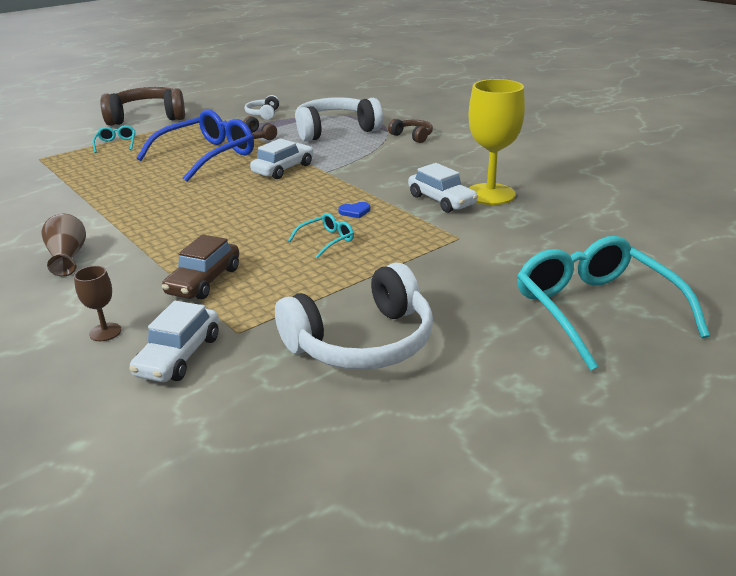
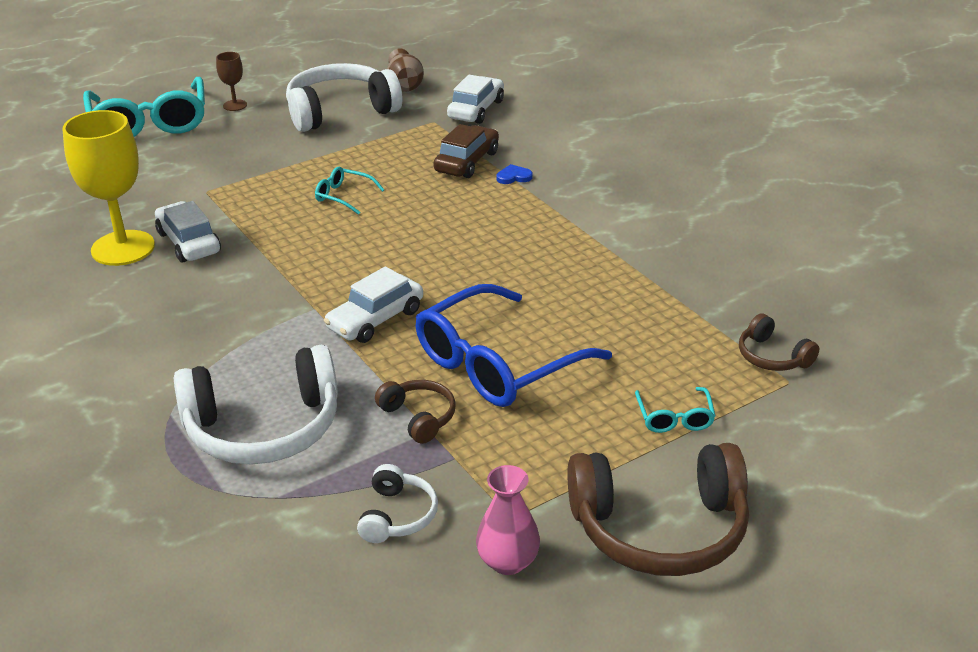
camera: 175 degrees left, 5 degrees up
brown vase [41,214,86,277] -> brown vase moved to [387,48,424,92]
brown goblet [74,266,122,341] -> brown goblet moved to [216,52,247,111]
turquoise glasses [288,213,354,259] -> turquoise glasses turned 60 degrees clockwise [315,167,385,215]
blue heart [338,202,370,218] -> blue heart moved to [497,164,533,184]
brown headphones [388,119,433,143] -> brown headphones moved to [739,313,819,371]
none -> pink vase [476,465,540,575]

